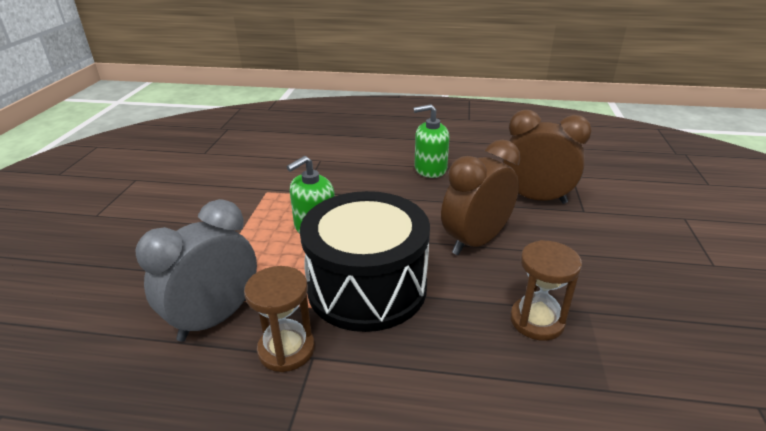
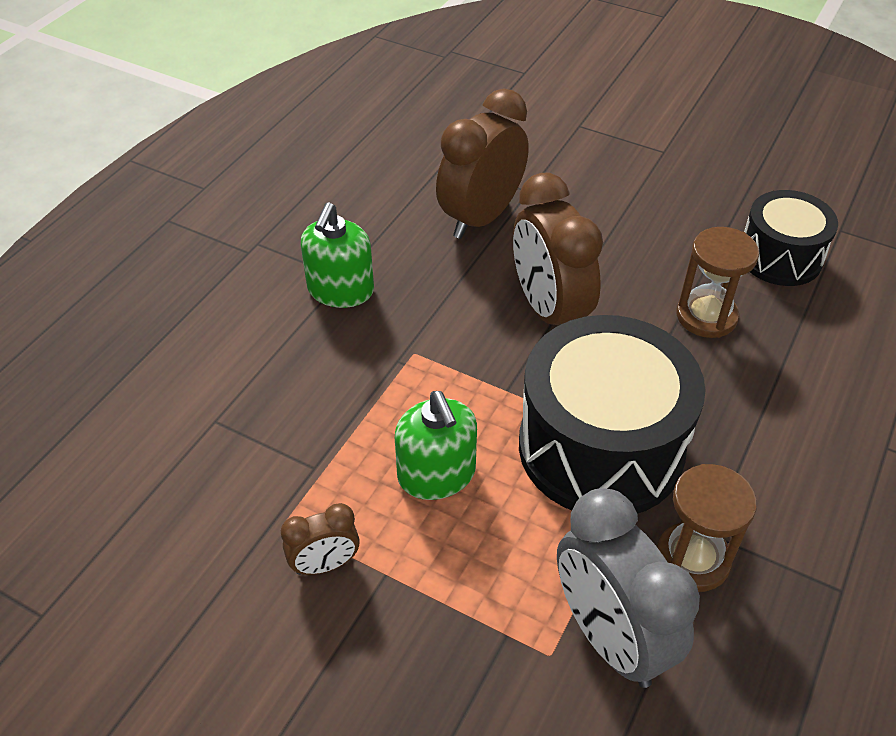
camera: 70 degrees left, 15 degrees up
none -> brown clock [281,503,360,575]
none -> black drum [744,190,838,286]

